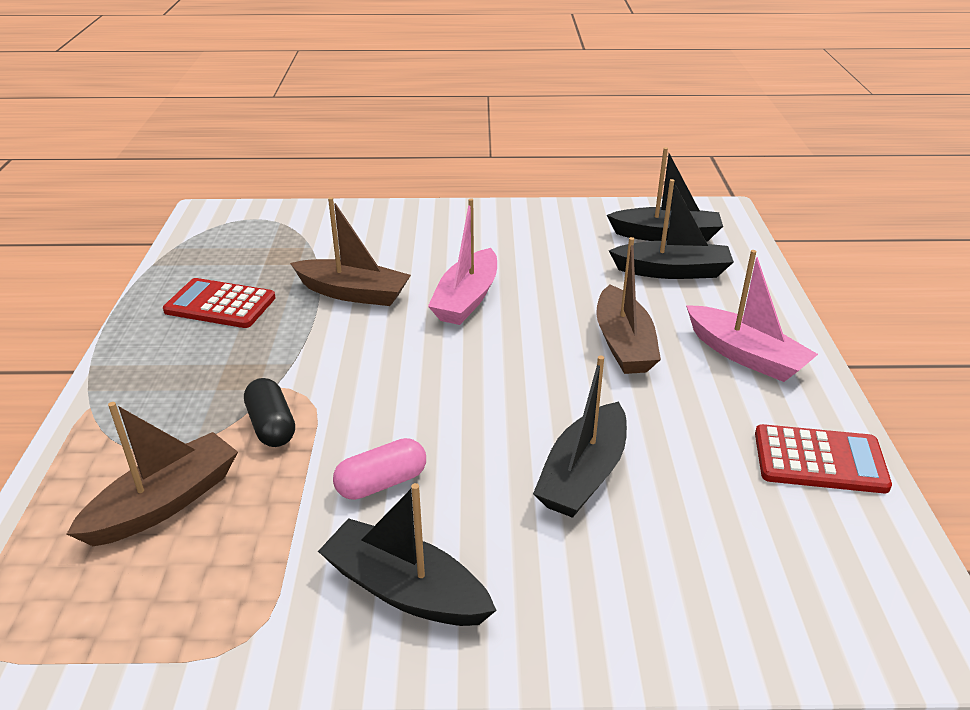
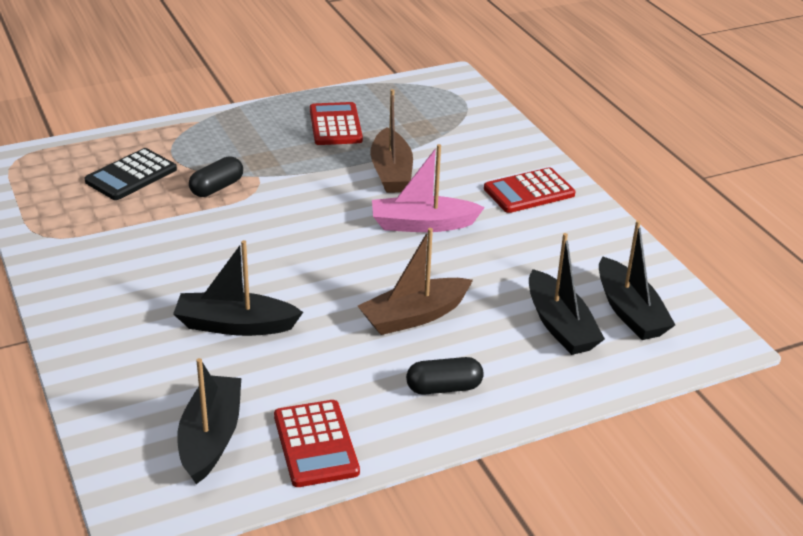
camera: 65 degrees right, 0 degrees up
brown boat [67,402,238,546] -> black calculator [85,148,177,200]
black boat [318,483,497,626] -> black boat moved to [177,358,241,484]
pink capsule [333,438,426,500] -> none
pink boat [686,250,818,382] -> black capsule [406,357,484,395]
none -> red calculator [484,167,575,213]

